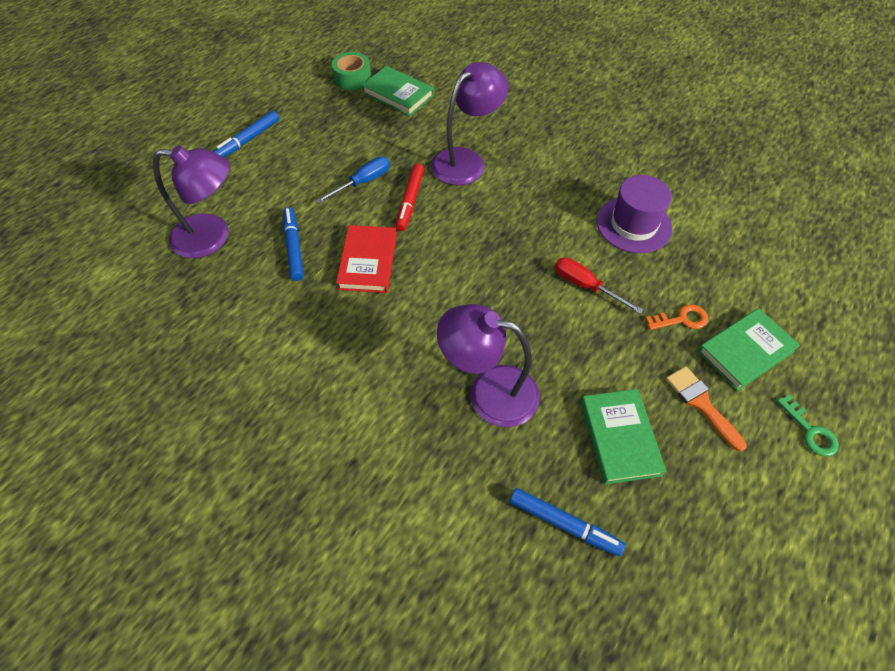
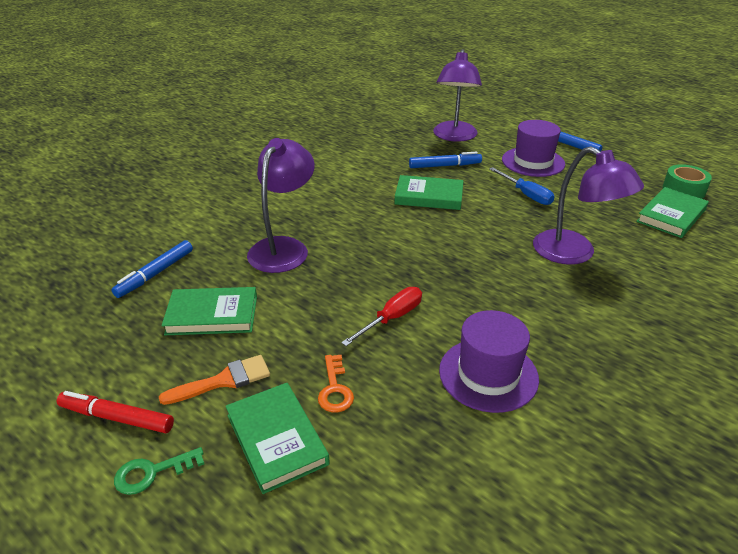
camera: 95 degrees right, 20 degrees down
red book [336,225,397,293] -> green book [394,175,463,210]
red marker [396,163,424,231] -> red marker moved to [57,391,174,433]
none -> purple hat [502,120,565,177]

